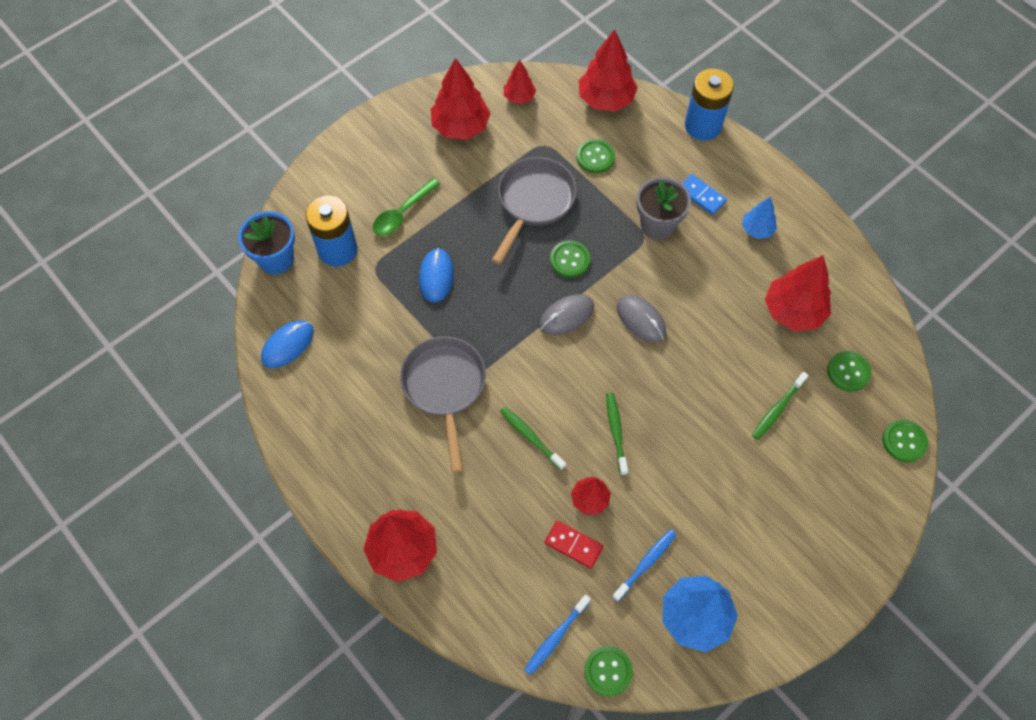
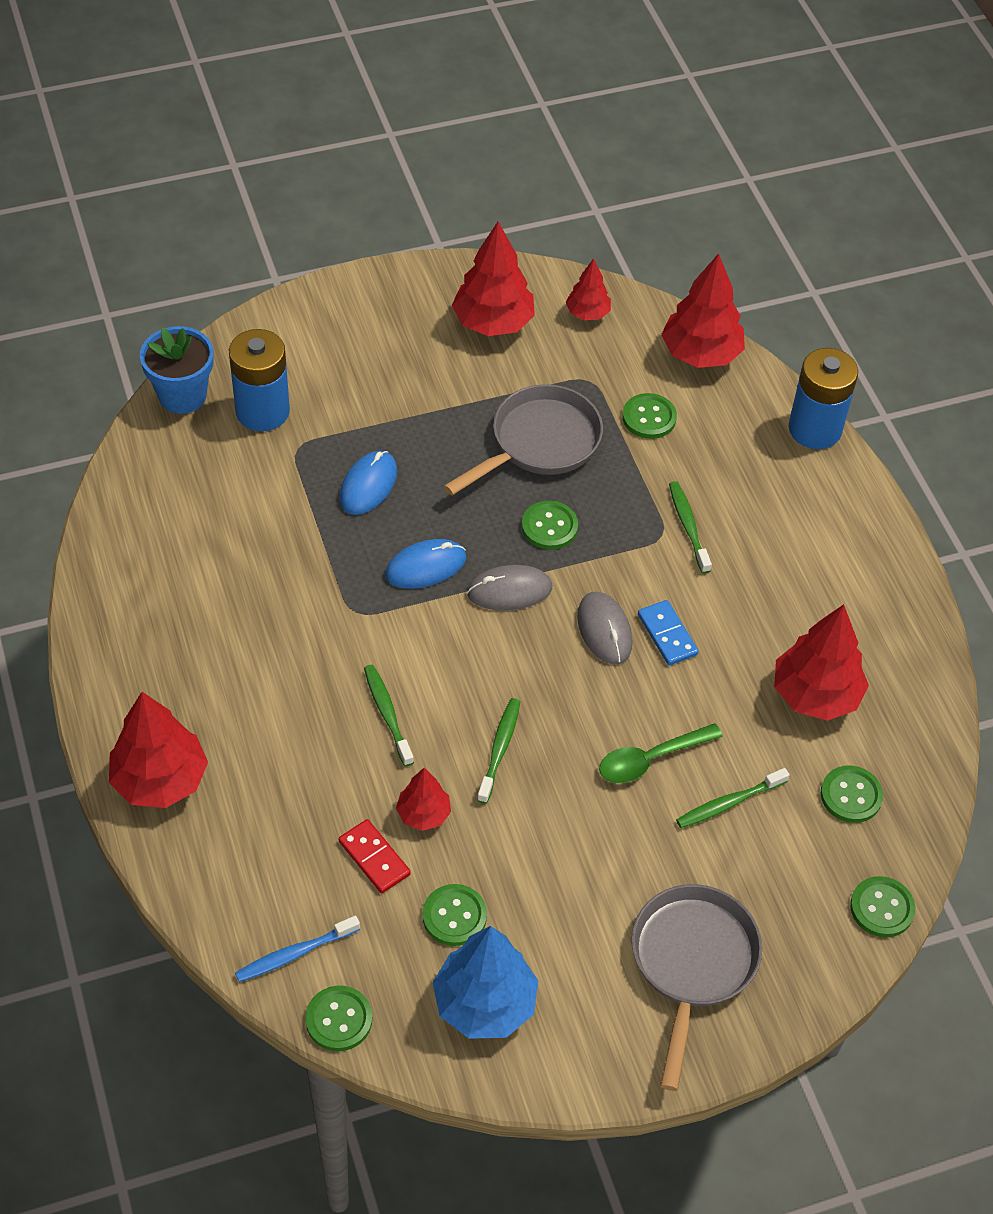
camera: 20 degrees right, 10 degrees down
blue mouse [261,320,314,368] -> blue mouse moved to [385,539,466,589]
green spoon [373,178,440,236] -> green spoon moved to [599,723,723,783]
grey pan [400,336,486,473] -> grey pan moved to [632,884,762,1091]
blue toothbrush [612,529,677,602] -> green button [423,884,487,946]
grey flower pot [636,177,691,240] -> green toothbrush [669,481,712,574]
blue domino [682,174,727,215] -> blue domino moved to [638,600,699,665]
blue tree [742,197,777,239] -> none

